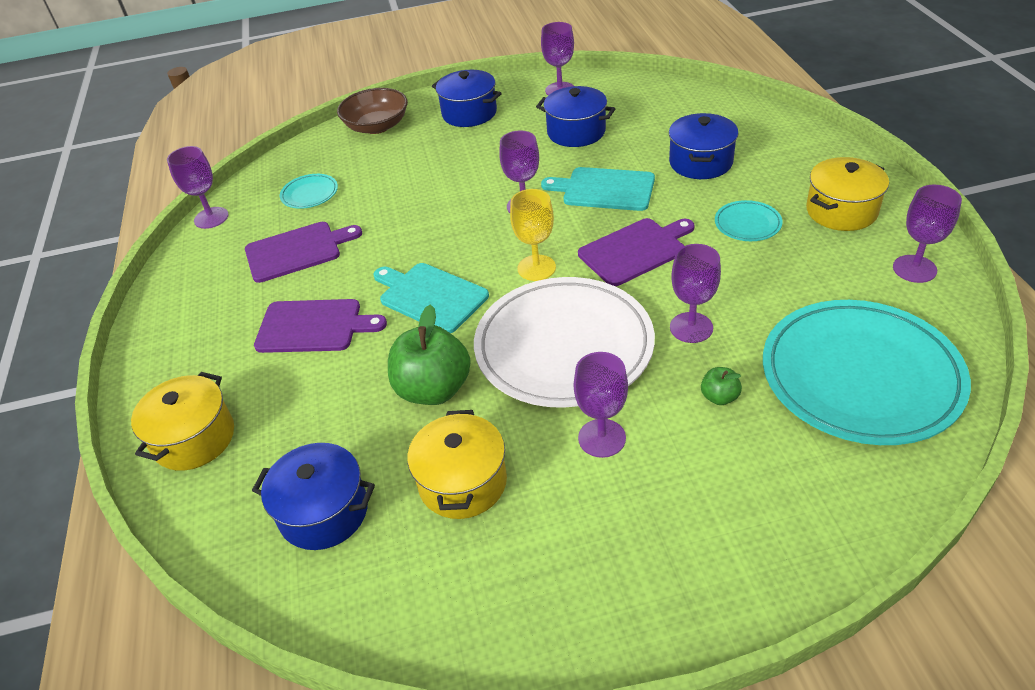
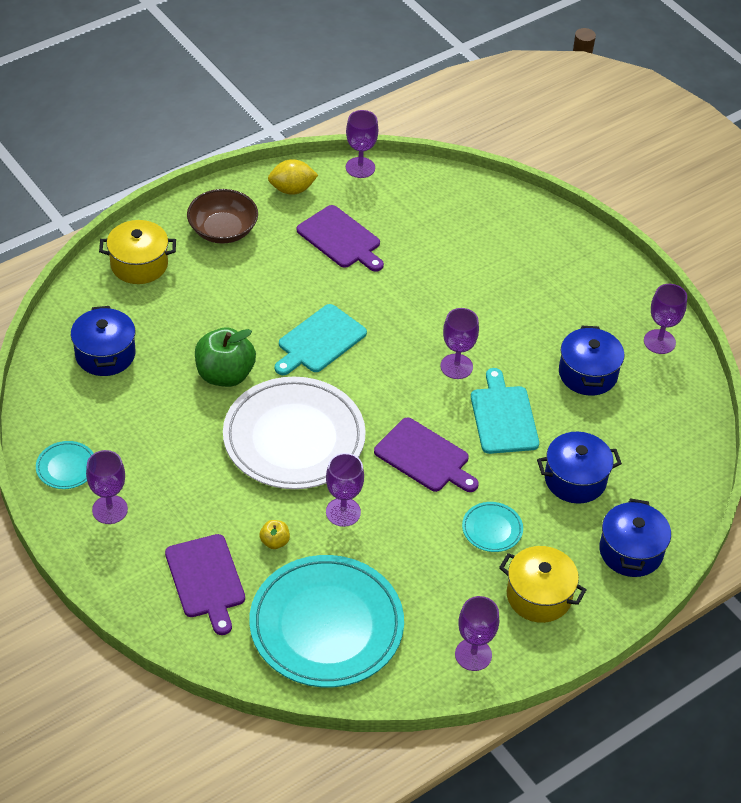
camera: 60 degrees right, 5 degrees up
purple cutting board [254,299,387,353] -> purple cutting board moved to [165,534,245,635]
turquoise plate [280,174,338,209] -> turquoise plate moved to [36,441,94,489]
brown bowl [337,88,408,134] -> brown bowl moved to [187,189,258,244]
turquoise cutting board [373,263,489,333] -> turquoise cutting board turned 150 degrees counterclockwise [275,304,367,375]
yellow pot [407,410,507,519] -> none
blue pot [432,70,502,127] -> blue pot moved to [599,498,671,577]
yellow goblet [510,189,556,281] -> none
purple goblet [574,352,628,458] -> purple goblet moved to [86,450,128,524]
green apple [701,367,742,405] -> yellow apple [260,520,290,549]
none -> yellow lemon [268,159,318,195]

